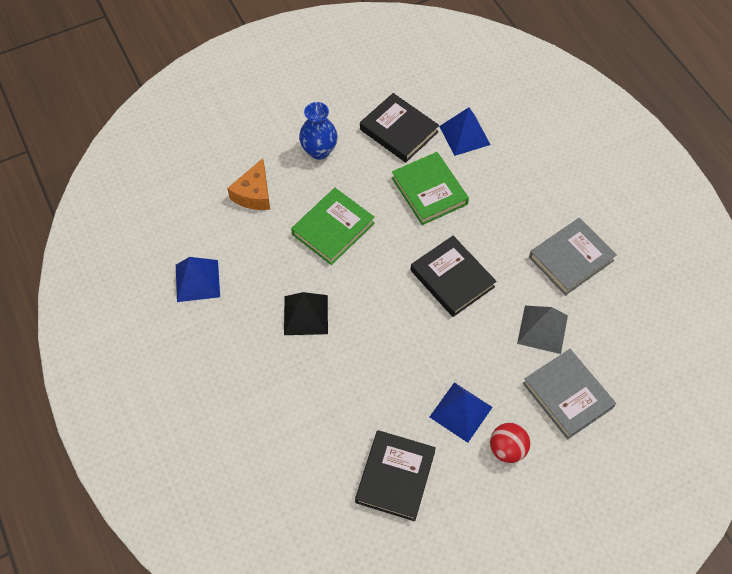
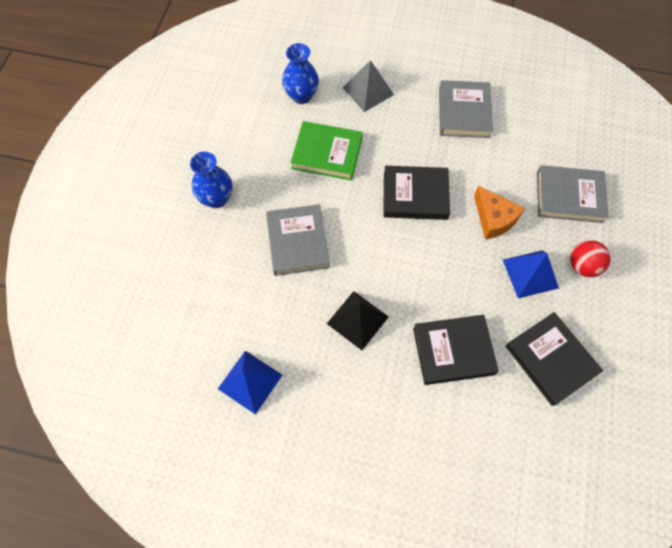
camera: 50 degrees left, 5 degrees up
orange cheese [227,158,270,210] -> orange cheese moved to [474,185,525,240]
green book [291,188,375,265] -> grey book [266,204,330,276]
black book [360,93,439,162] -> black book moved to [413,315,499,385]
blue pyramid [439,107,491,156] -> blue vase [282,43,319,104]
grey pyramid [517,306,568,354] -> grey pyramid moved to [342,60,394,112]

